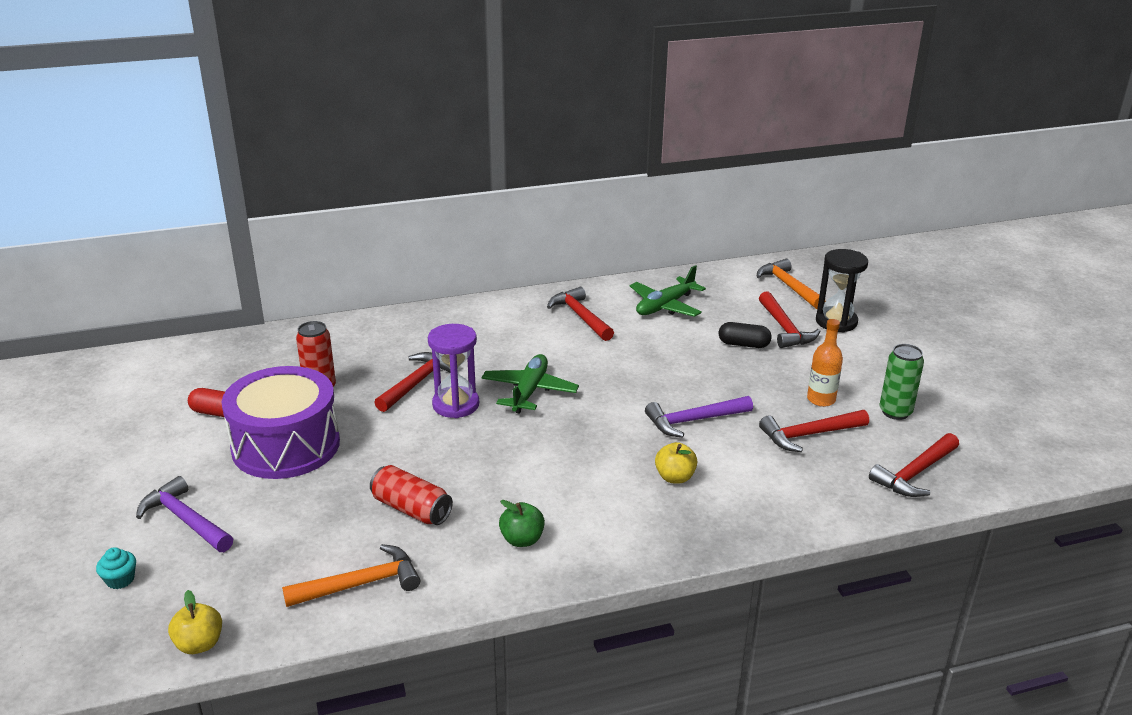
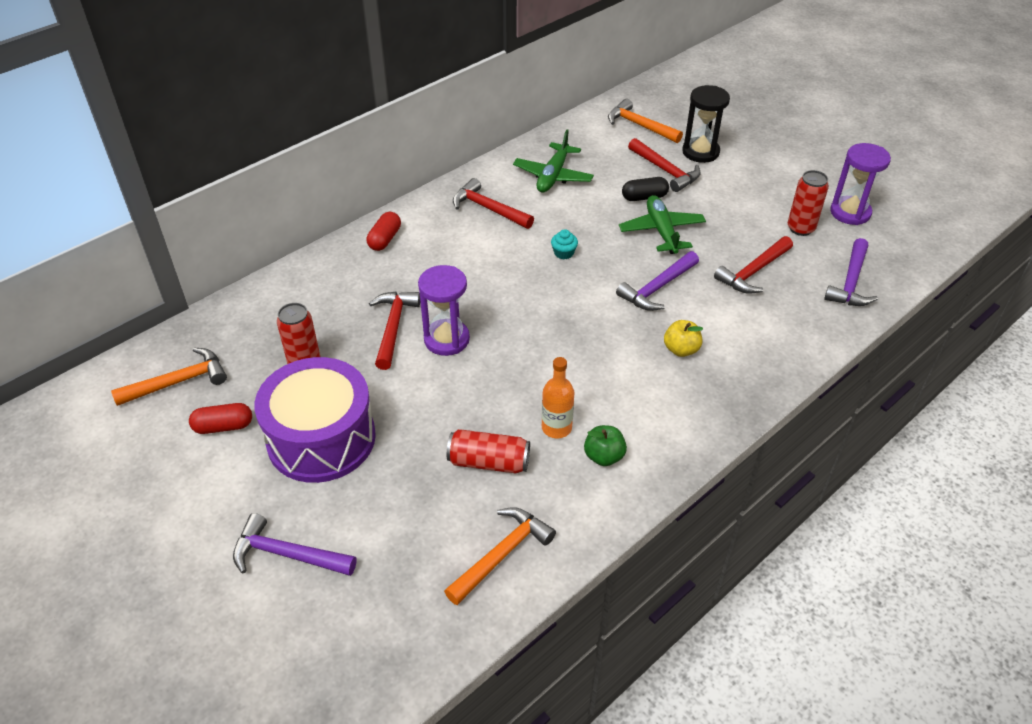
camera: 25 degrees left, 15 degrees up
turquoise cupcake [96,547,136,589] -> turquoise cupcake moved to [551,229,578,259]
yellow apple [168,590,222,654] -> none
green plane [482,354,579,414] -> green plane moved to [619,195,706,254]
orange bottle [807,319,843,407] -> orange bottle moved to [542,357,574,438]
red hammer [869,433,959,497] -> purple hammer [824,238,878,306]
green can [880,344,924,420] -> red can [788,170,829,236]
none -> orange hammer [111,348,227,406]
none -> red capsule [367,212,401,251]
none -> purple hourglass [830,143,891,225]

